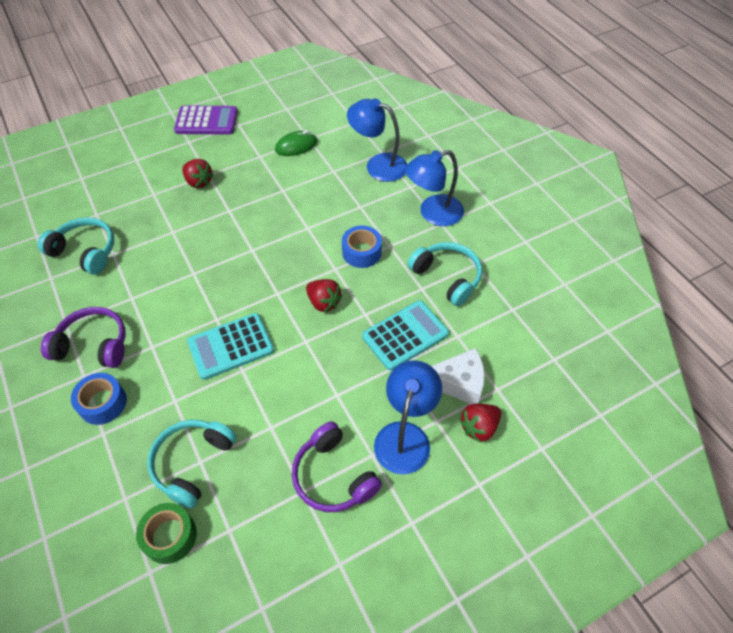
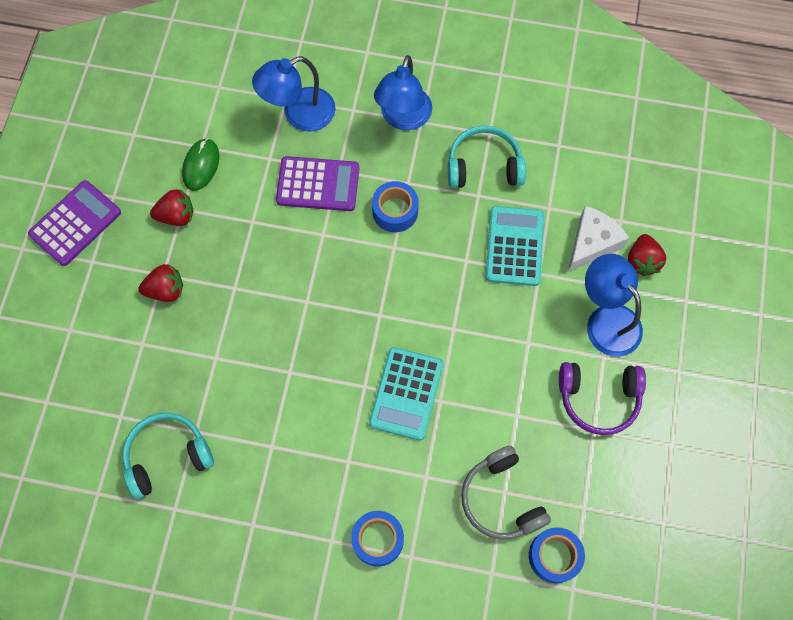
camera: 50 degrees left, 15 degrees up
purple headphones [41,307,126,368] -> none
green tape [136,503,197,564] -> blue tape [529,527,585,584]
turquoise headphones [147,420,237,508] -> grey headphones [461,446,551,540]
red strawberry [306,279,343,312] -> red strawberry moved to [150,189,194,226]
none -> purple calculator [276,156,359,211]

